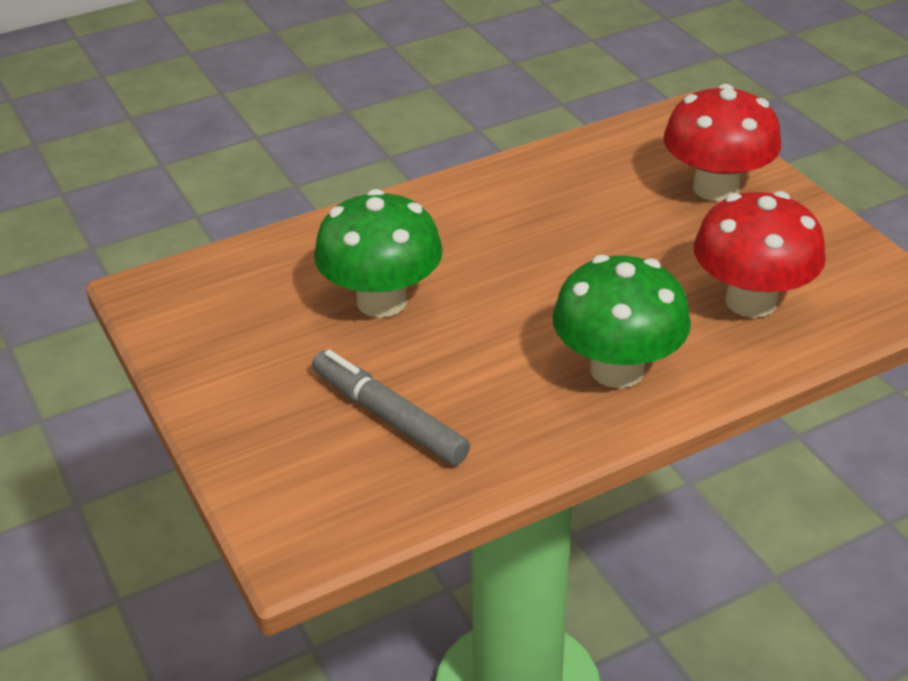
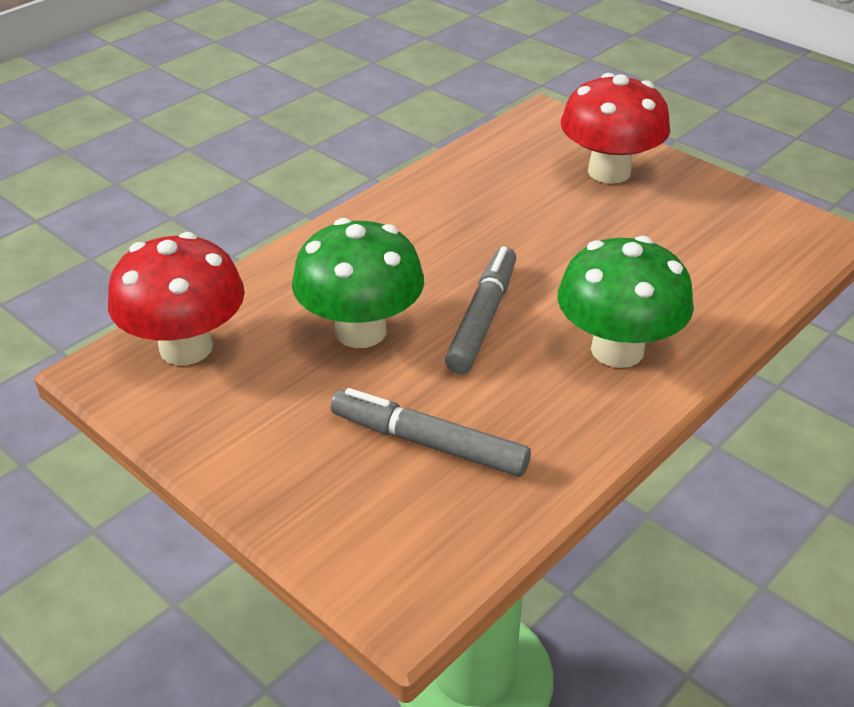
camera: 20 degrees left, 0 degrees up
red mushroom [694,191,826,318] -> red mushroom moved to [108,232,245,365]
none -> grey marker [445,246,517,374]

